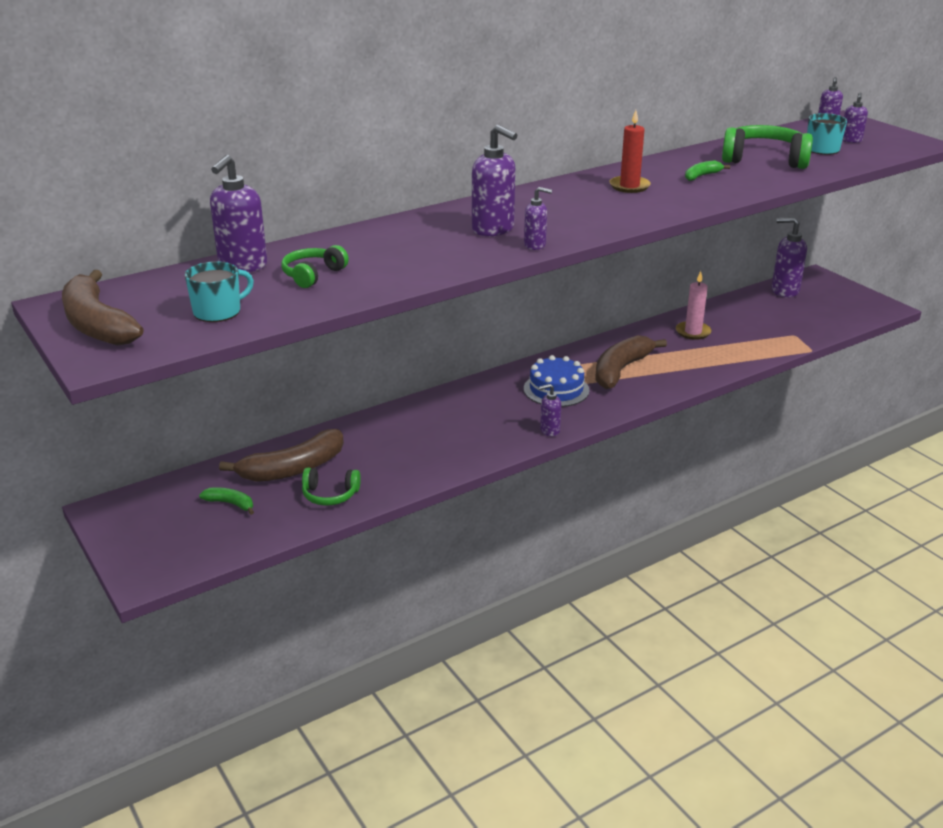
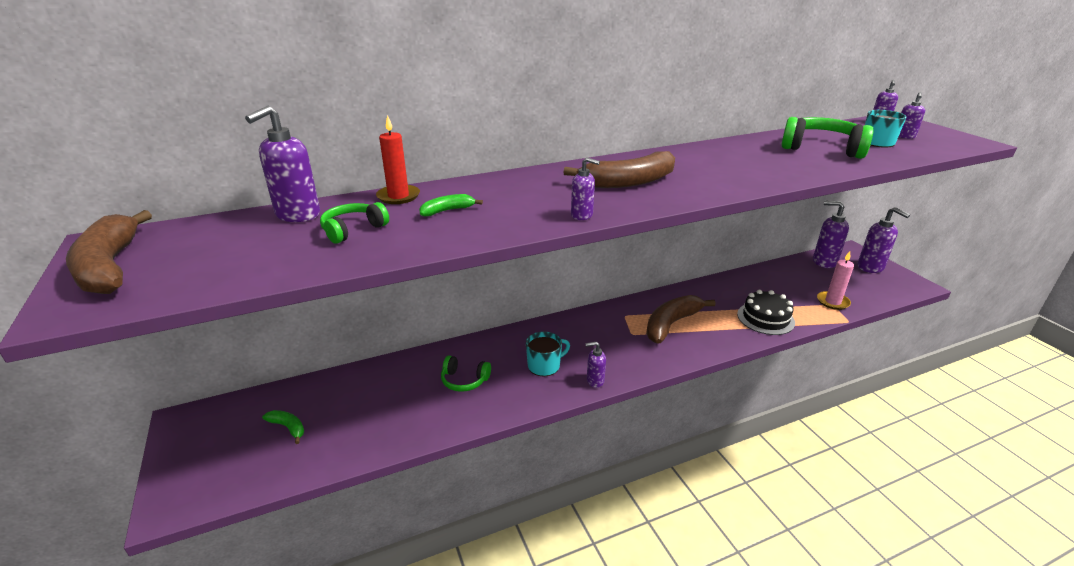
camera: 10 degrees right, 0 degrees up
turquoise mug [185,261,254,322] -> turquoise mug moved to [526,332,570,377]
brown banana [219,429,344,482] -> brown banana moved to [563,151,675,188]
green headphones [302,468,361,506] -> green headphones moved to [441,355,491,392]
purple soap dispenser [472,125,517,236] -> purple soap dispenser moved to [858,207,910,273]
blue cake [524,355,590,407] -> none
red candle [610,110,651,193] -> red candle moved to [376,115,420,204]
pink candle [676,271,712,340] -> pink candle moved to [817,251,854,310]
green banana [685,160,730,181] -> green banana moved to [419,194,483,217]
none -> black cake [737,290,795,335]

